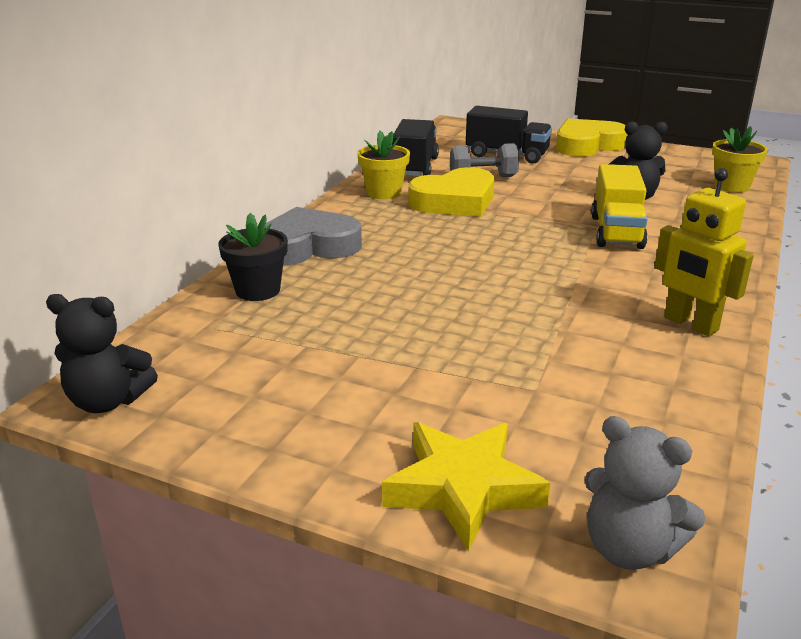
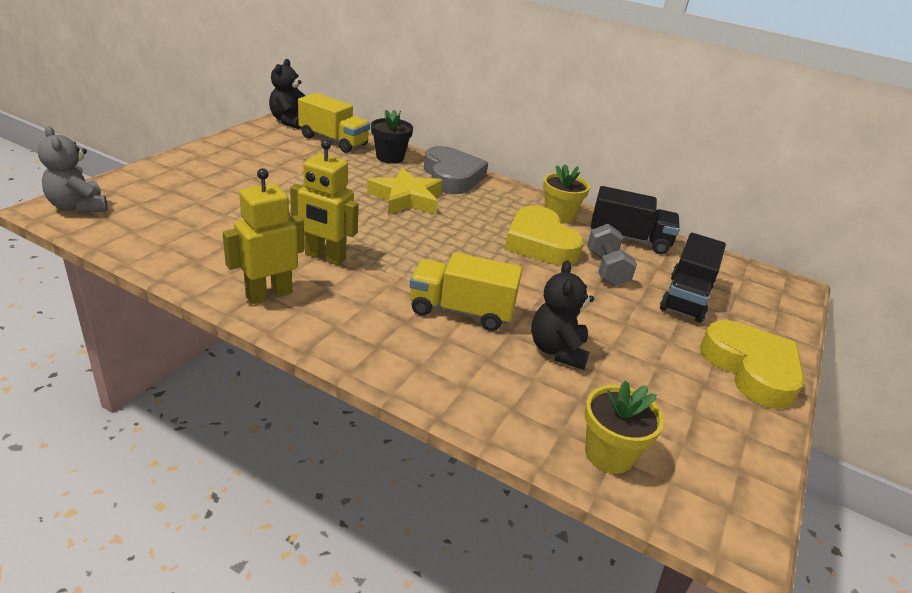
camera: 90 degrees right, 5 degrees up
yellow star [382,422,550,551] -> yellow star moved to [367,168,443,215]
grey teddy bear [584,416,706,570] -> grey teddy bear turned 75 degrees counterclockwise [38,126,107,213]
none -> yellow robot [290,139,359,265]
none -> yellow truck [298,93,370,153]

